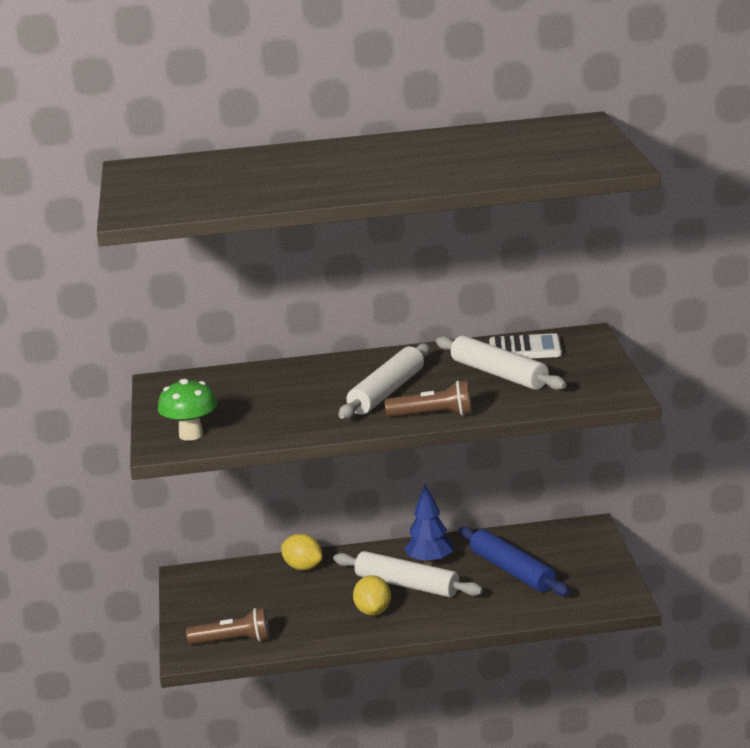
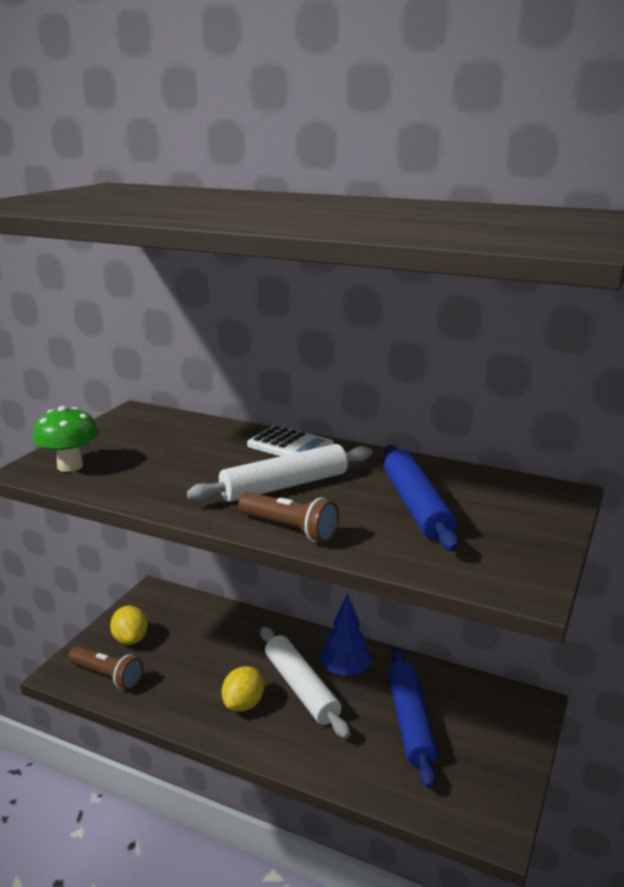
camera: 30 degrees right, 0 degrees up
yellow lemon [281,534,323,570] -> yellow lemon moved to [110,605,148,645]
white rolling pin [436,336,566,390] -> blue rolling pin [384,445,460,552]
white calculator [489,333,562,359] -> white calculator moved to [247,425,334,456]

